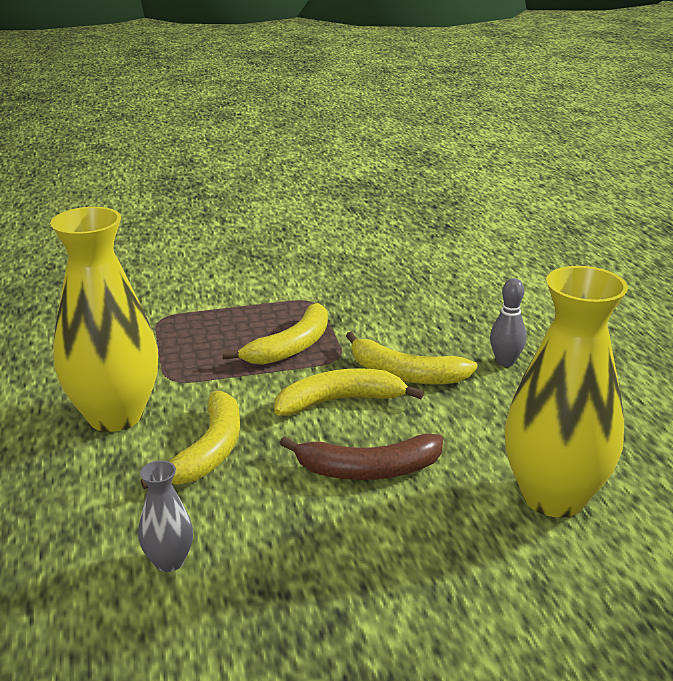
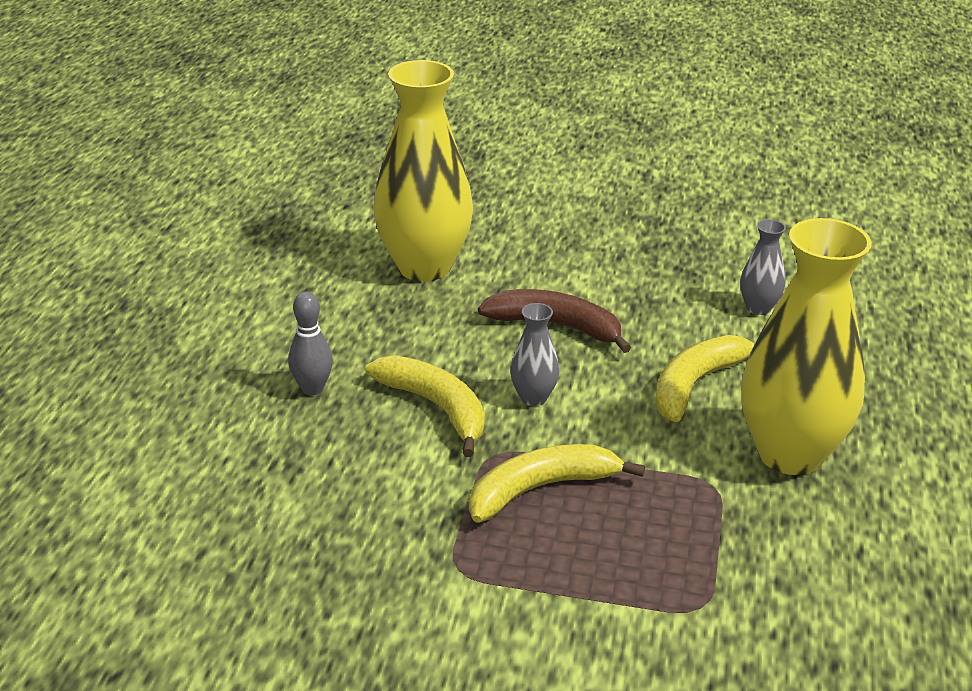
camera: 155 degrees left, 5 degrees up
yellow banana [274,368,424,416] -> grey vase [510,303,559,406]

